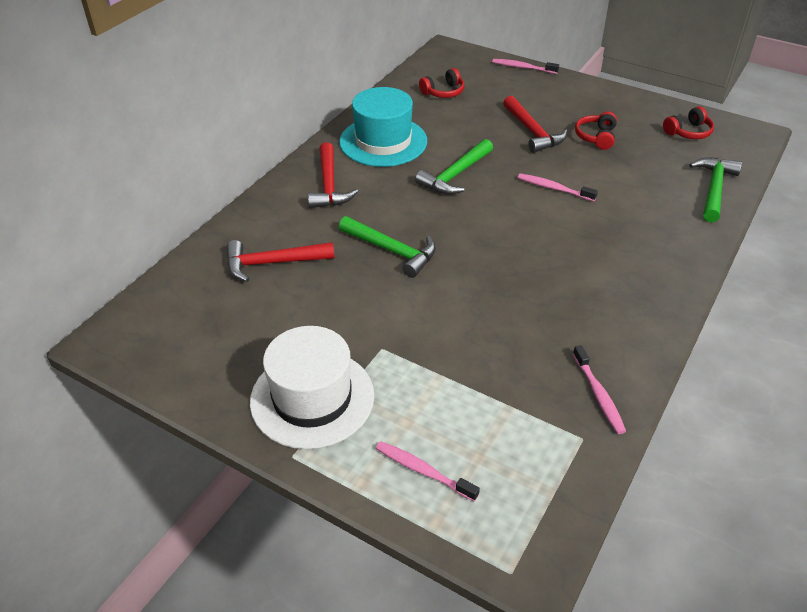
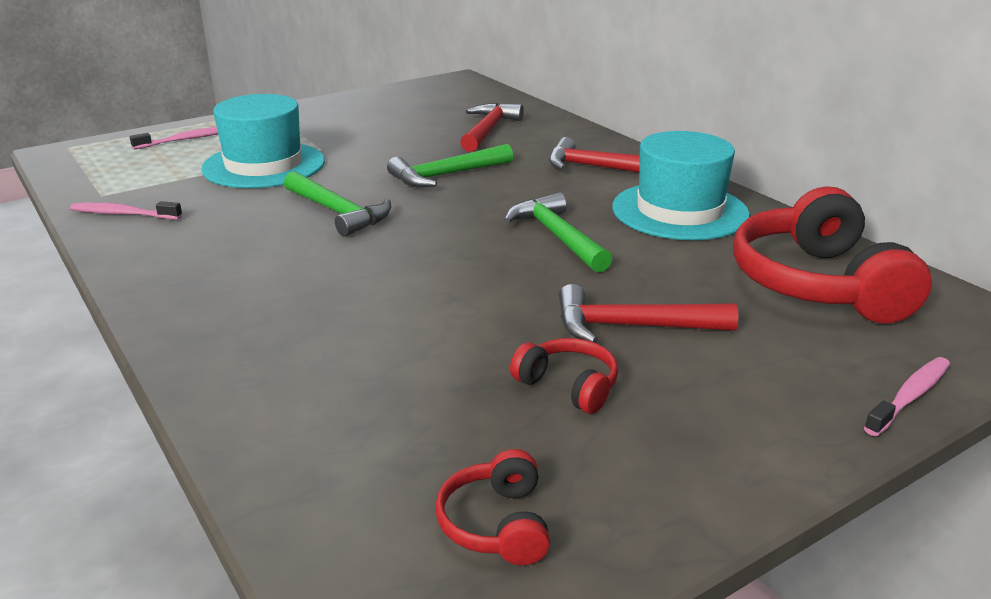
camera: 115 degrees right, 15 degrees down
white hat [250,326,374,449] -> none
red headphones [419,68,464,98] -> red headphones [733,187,932,324], size x2.14
pink toothbrush [518,174,598,202] -> none
green hammer [689,158,742,222] -> green hammer moved to [284,171,391,237]
none -> turquoise hat [201,94,325,188]

